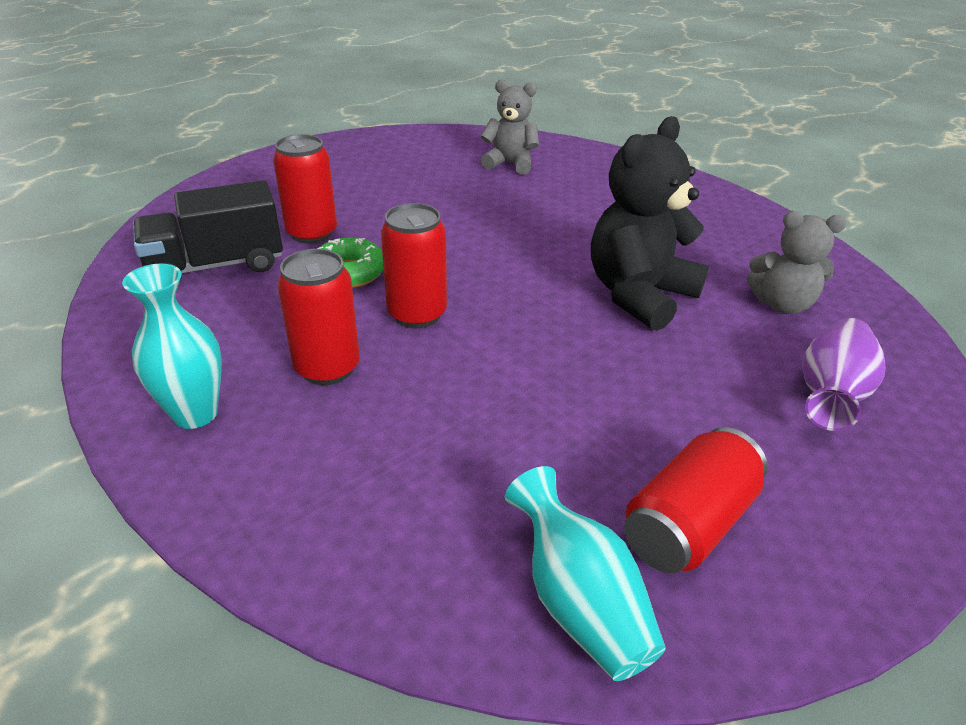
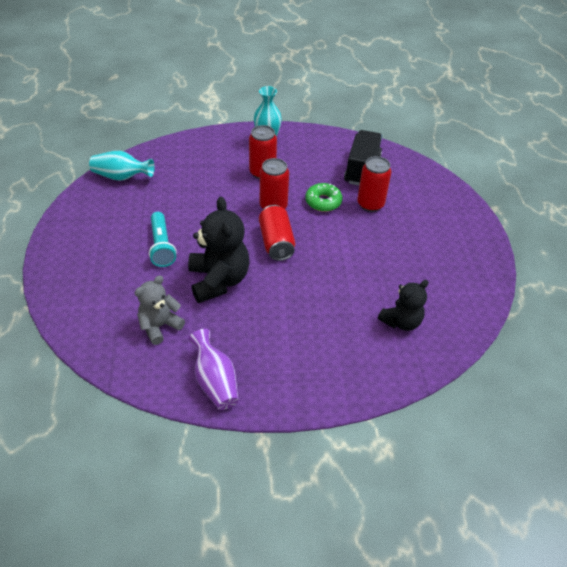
camera: 125 degrees right, 10 degrees up
grey teddy bear [480,79,539,175] -> black teddy bear [378,280,429,331]
red can [624,427,768,573] -> red can moved to [259,205,295,261]
purple vase [802,318,886,431] -> purple vase moved to [188,329,239,410]
none -> turquoise flashlight [149,212,177,267]

